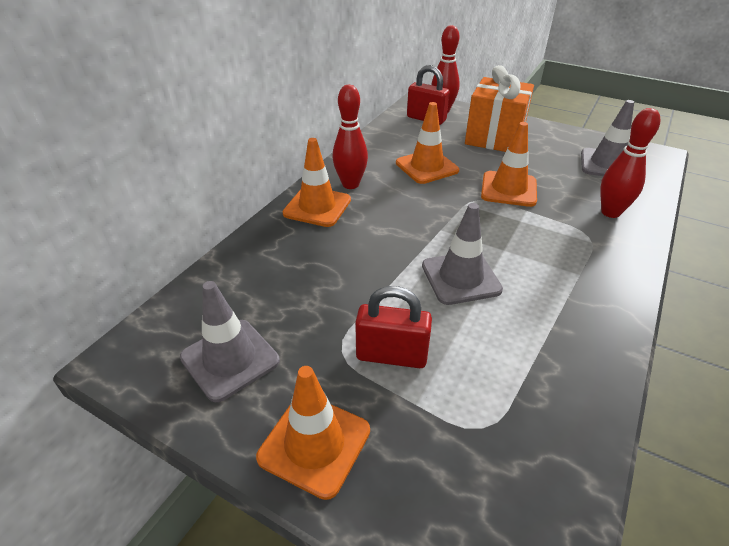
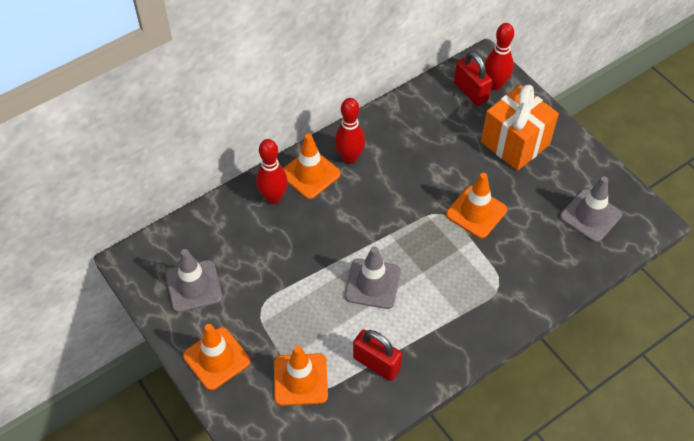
camera: 25 degrees right, 15 degrees up
red padlock [355,286,432,368] -> red padlock moved to [353,330,402,381]
orange traffic cone [396,102,459,184] -> orange traffic cone moved to [274,346,328,406]
red bowling pin [600,108,661,218] -> red bowling pin moved to [256,139,288,204]

